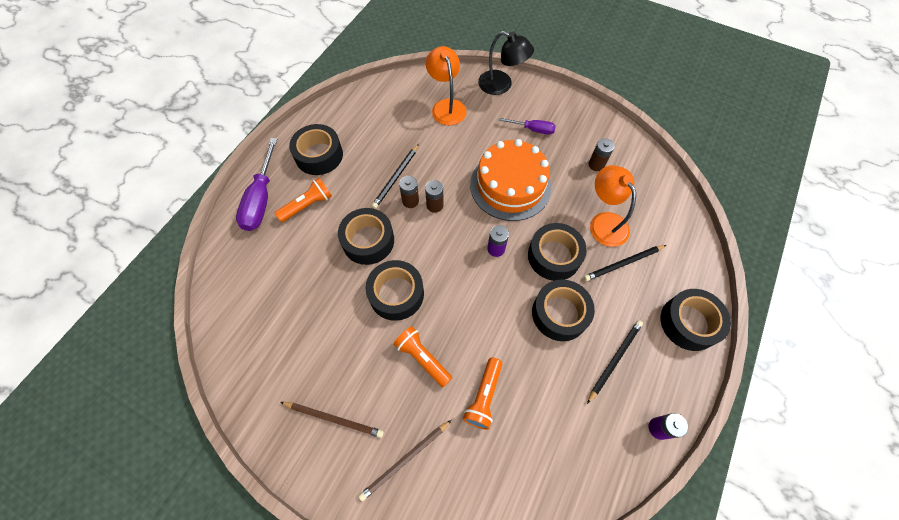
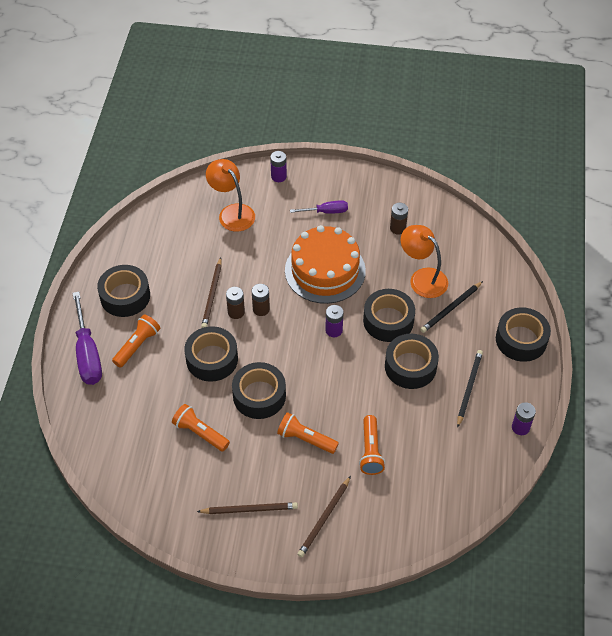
camera: 20 degrees left, 10 degrees down
black pencil [372,144,419,209] -> brown pencil [201,257,222,328]
black lamp [478,31,534,95] -> purple battery [270,151,287,182]
none -> orange flashlight [172,404,230,452]

